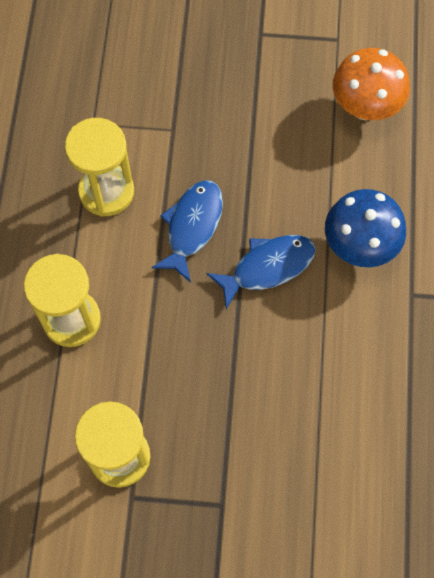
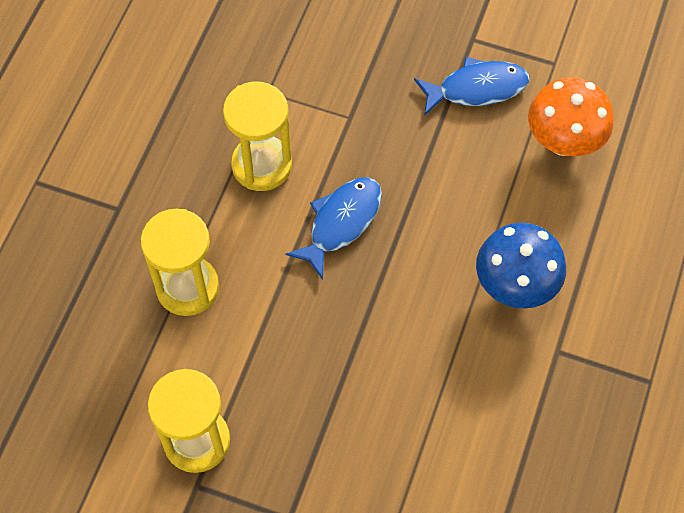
camera: 15 degrees right, 5 degrees down
blue fish [206,235,316,309] -> blue fish moved to [414,57,529,116]

